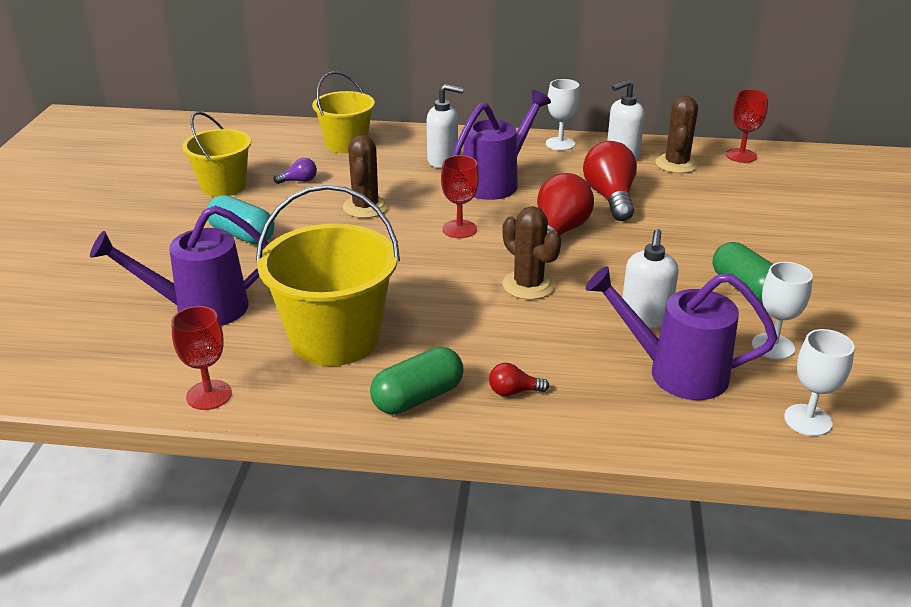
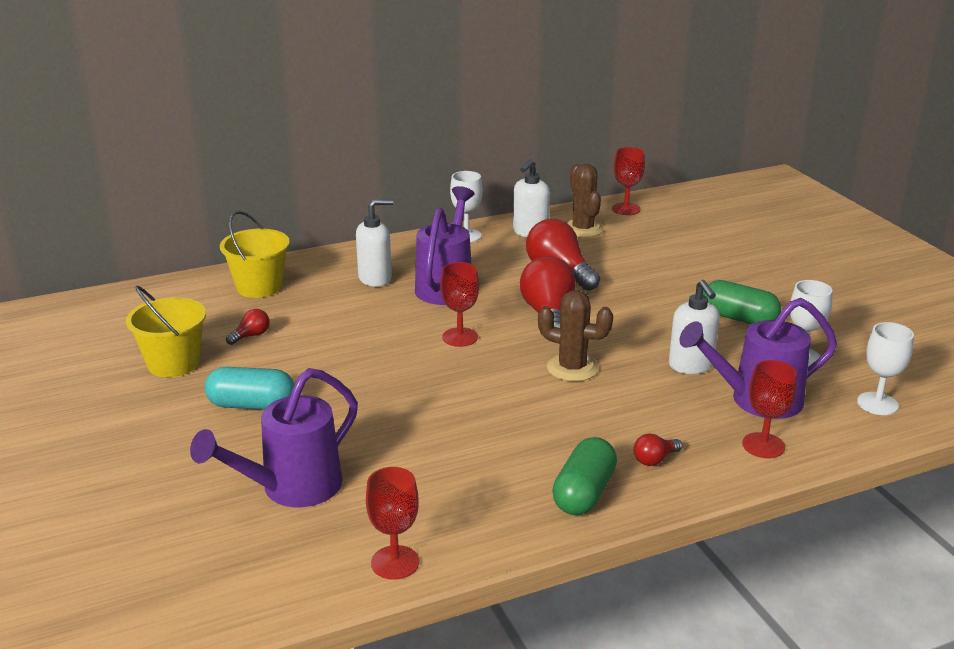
camera: 30 degrees left, 5 degrees down
yellow bucket [256,184,400,366] -> none
purple light bulb [273,158,317,184] -> red light bulb [226,309,270,345]
brown cactus [343,135,389,218] -> none
none -> red goblet [742,360,797,458]

